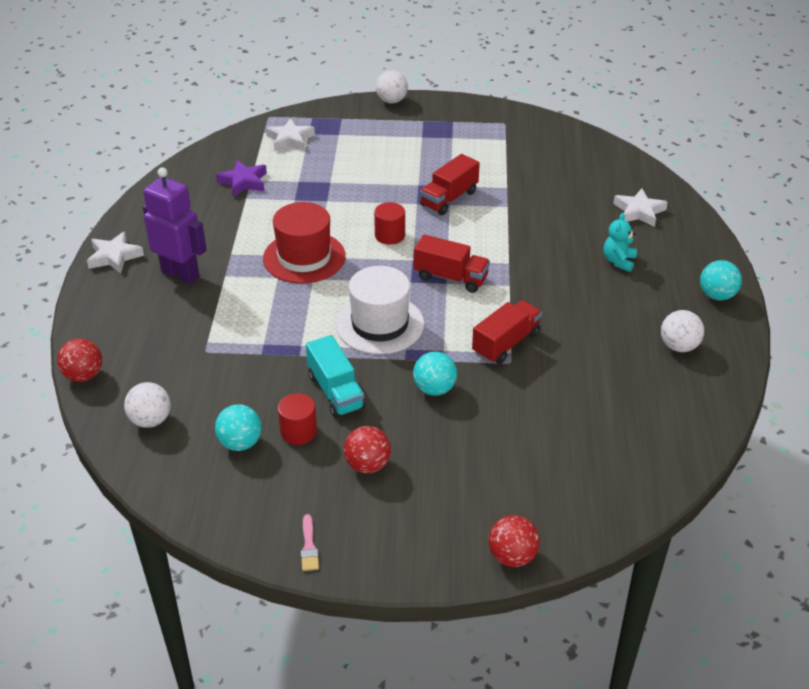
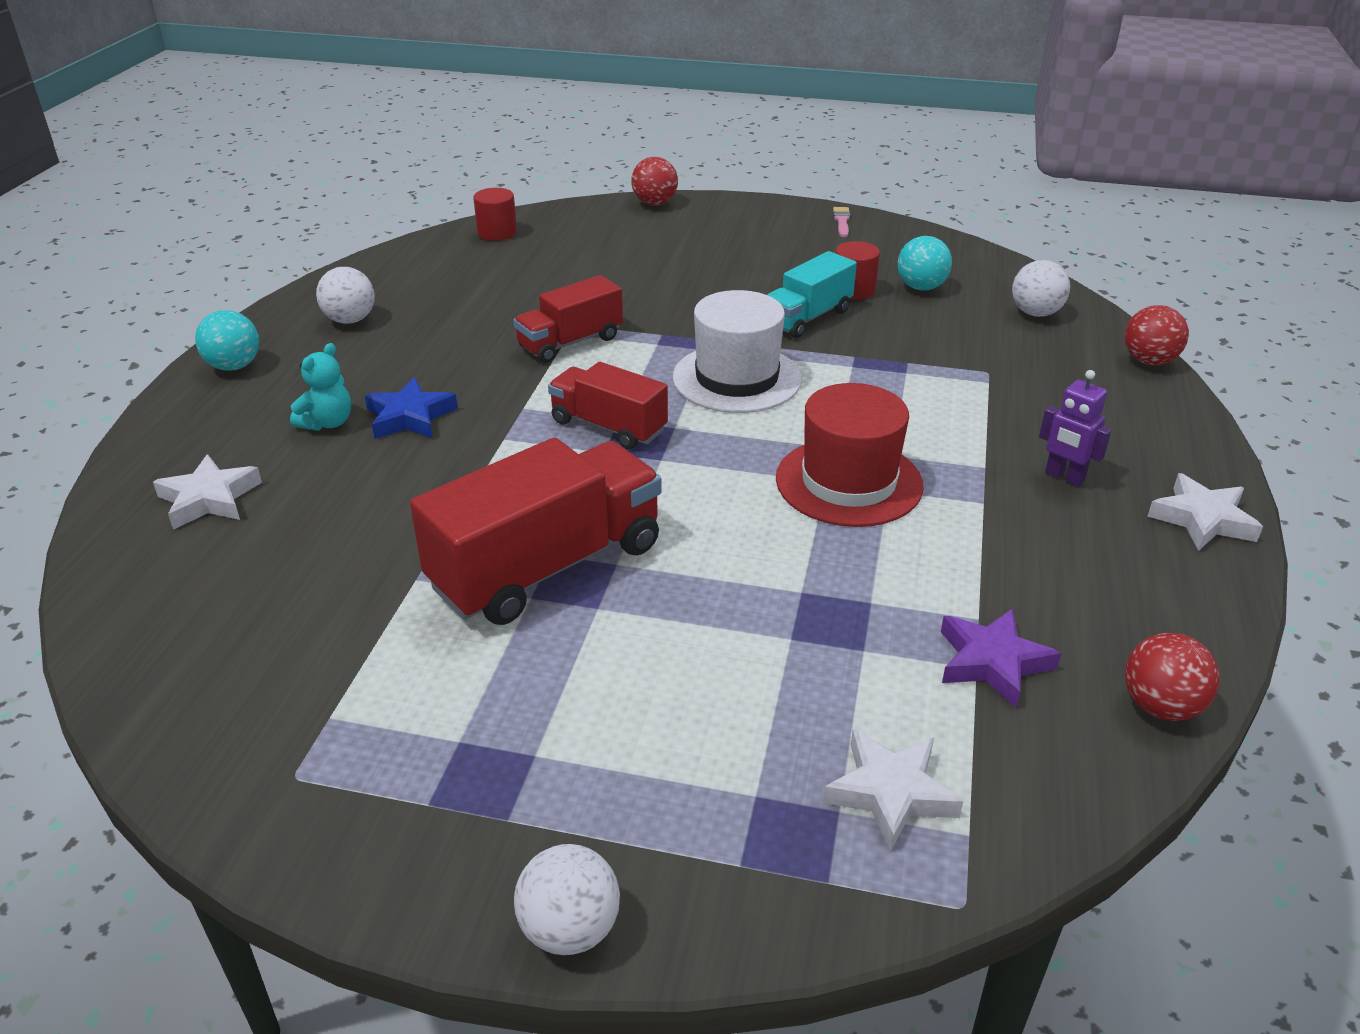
camera: 170 degrees left, 5 degrees down
purple robot [143,167,207,284] -> purple robot [1039,370,1111,487], size x0.56
turquoise truck [306,335,365,418] -> turquoise truck turned 120 degrees counterclockwise [767,251,857,338]
red ball [344,426,391,474] -> red ball moved to [1125,633,1220,721]
red cylinder [374,202,405,245] -> red cylinder moved to [473,188,517,241]
turquoise ball [413,351,457,396] -> none
red truck [420,154,480,215] -> red truck [410,437,662,625], size x1.70
none -> blue star [365,377,458,439]

